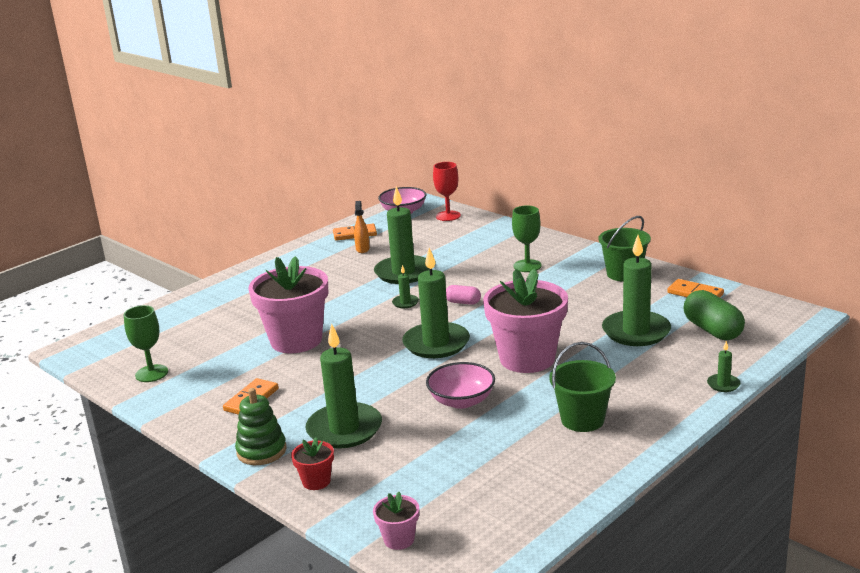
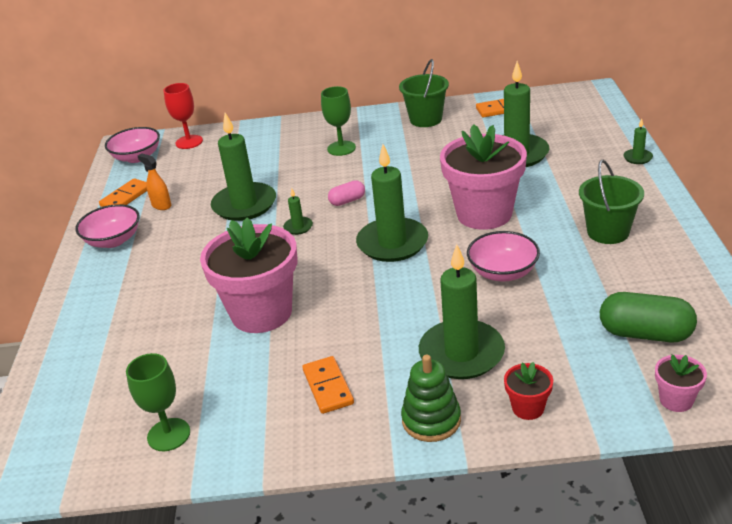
camera: 45 degrees left, 10 degrees up
green capsule [683,290,745,340] -> green capsule moved to [600,292,697,342]
none -> pink bowl [75,204,140,248]

